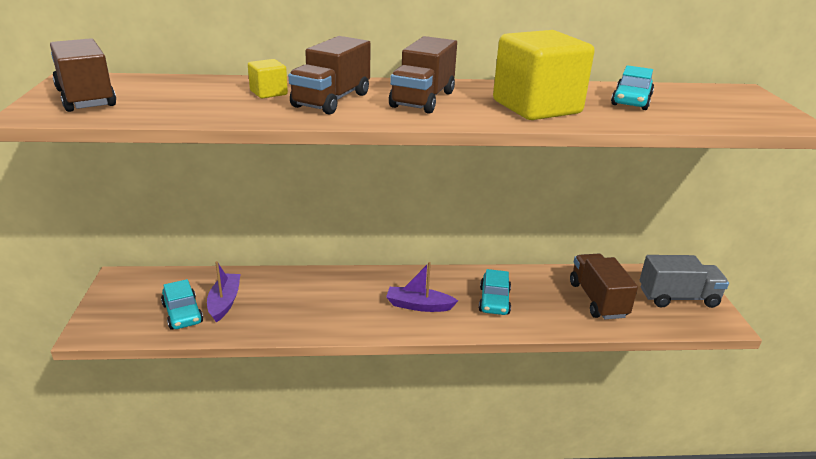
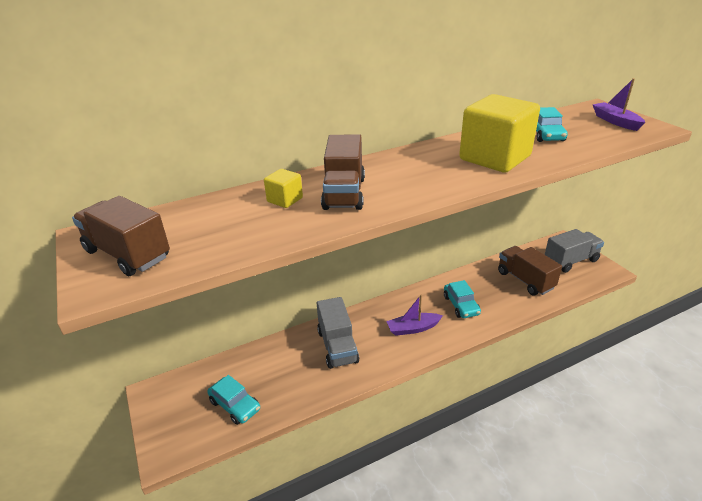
camera: 20 degrees left, 5 degrees up
purple boat [207,261,241,322] -> purple boat moved to [593,78,645,131]
brown truck [389,36,457,114] -> none
none -> grey truck [317,297,359,369]

